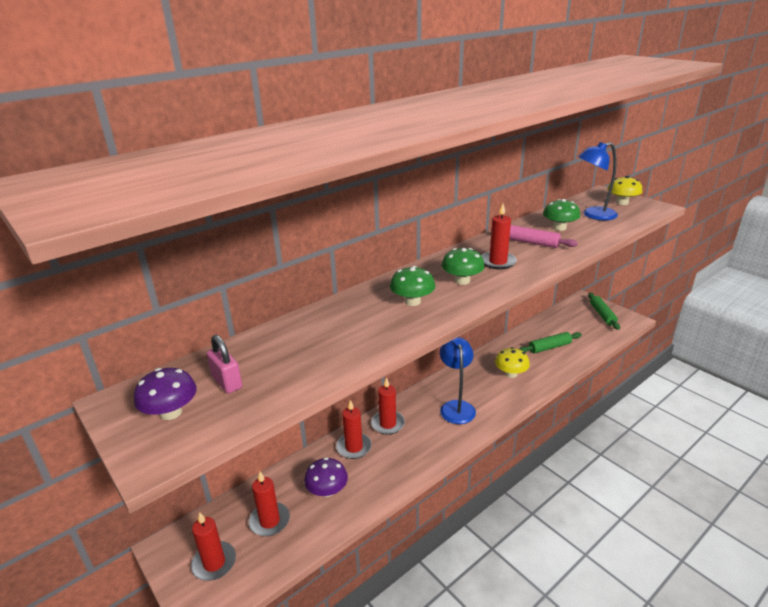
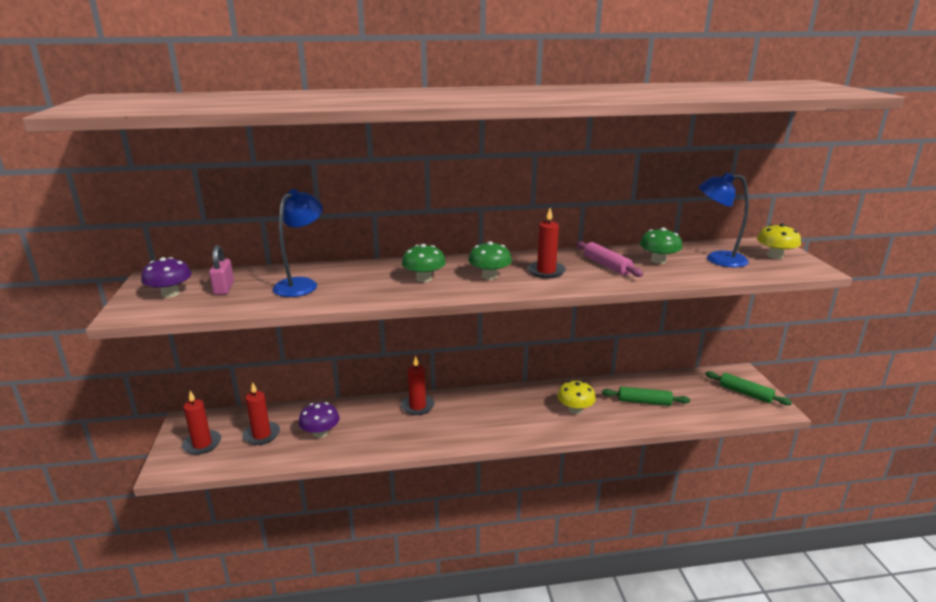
camera: 30 degrees right, 5 degrees down
red candle [336,400,372,459] -> none
blue lamp [440,337,476,424] -> blue lamp moved to [273,189,323,297]
green rolling pin [588,293,620,330] -> green rolling pin turned 75 degrees counterclockwise [705,371,792,405]

